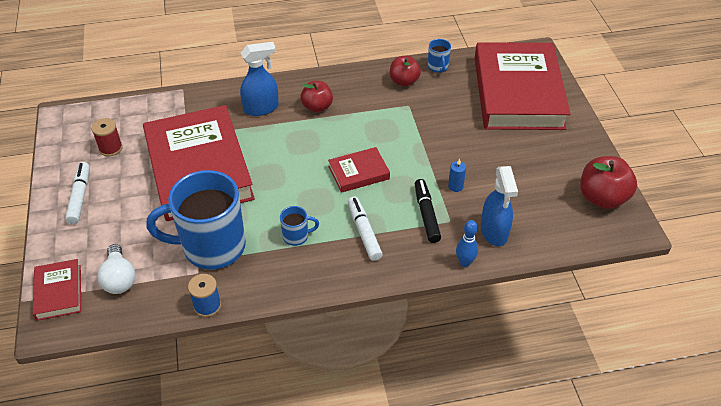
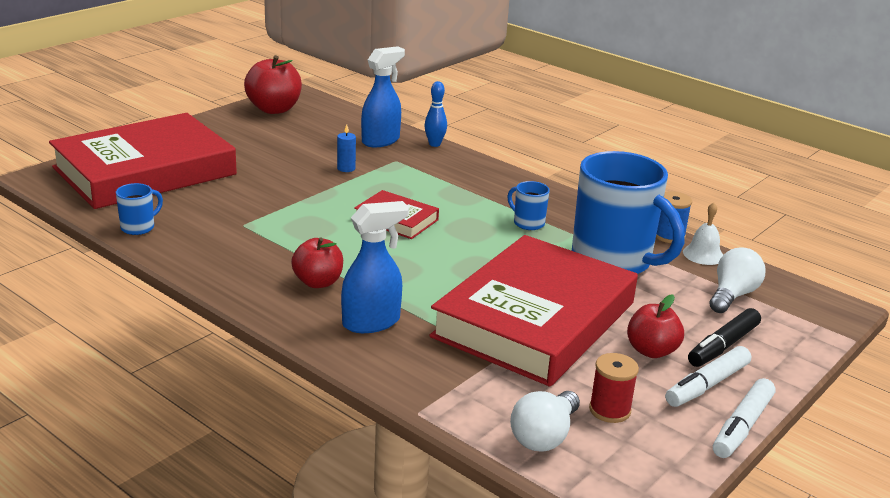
camera: 130 degrees left, 20 degrees down
red book [33,259,81,321] -> none
blue spray bottle [240,42,279,116] -> blue spray bottle turned 120 degrees clockwise [341,201,409,333]
white marker [348,196,383,261] -> white marker moved to [713,378,775,458]
red apple [390,55,421,86] -> red apple moved to [627,294,684,358]
black marker [415,179,441,243] -> black marker moved to [688,308,761,367]
none -> white light bulb [510,391,580,451]
none -> white bell [683,202,723,265]

